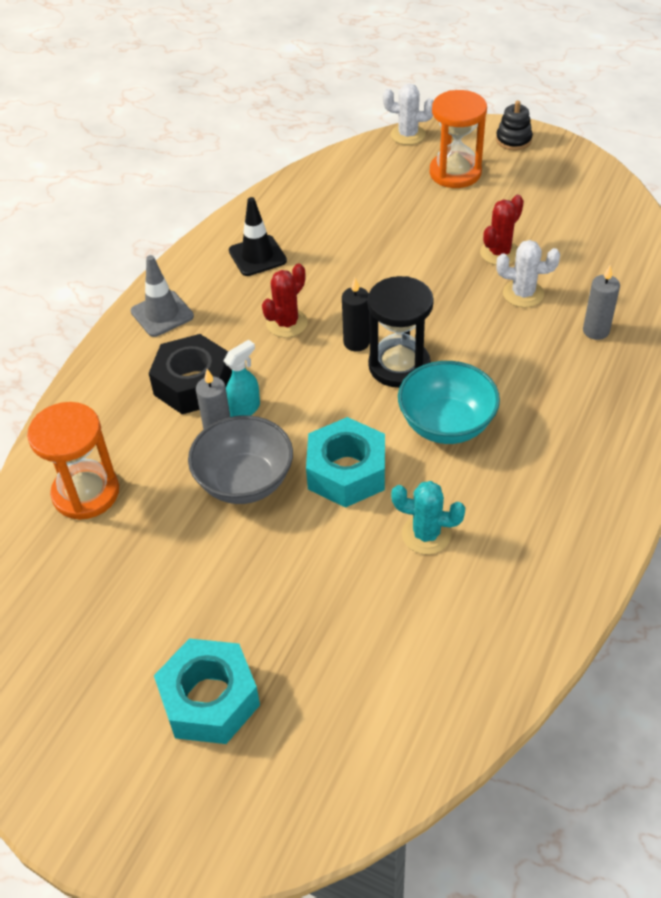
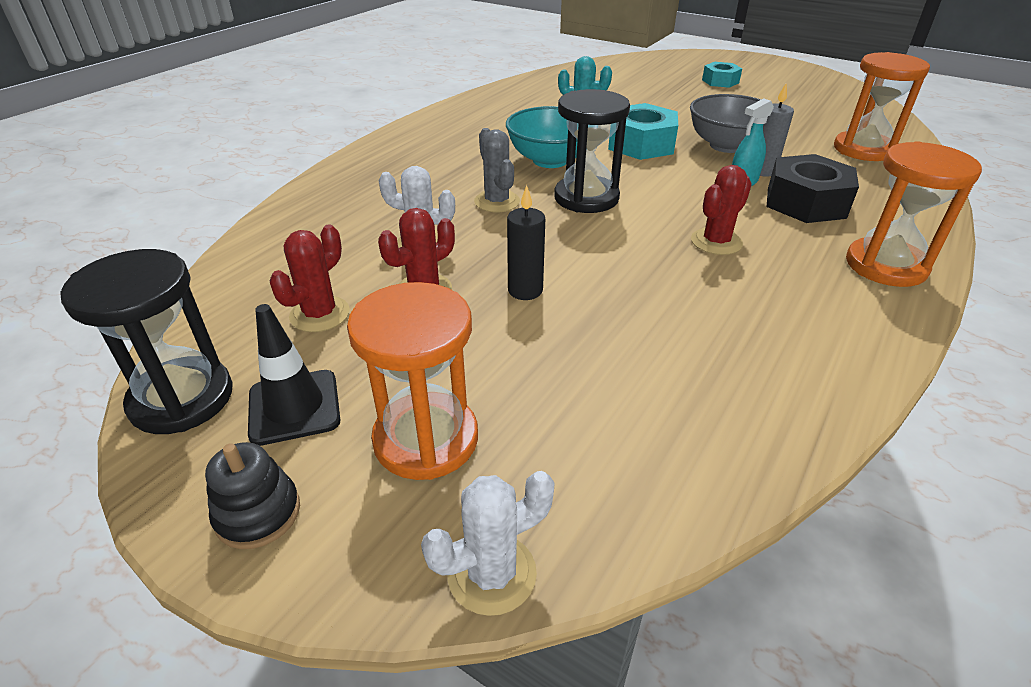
camera: 175 degrees left, 10 degrees down
grey traffic cone [131,255,194,337] -> orange hourglass [846,141,982,287]
turquoise nut [154,638,260,744] -> turquoise nut [702,62,742,88], size x0.61
black traffic cone [229,197,287,276] -> black traffic cone moved to [248,304,340,446]
black candle [342,278,370,352] -> black candle moved to [507,185,545,300]
white cactus [383,84,433,145] -> white cactus turned 45 degrees counterclockwise [421,471,555,616]
grey candle [583,265,620,340] -> none
none -> black hourglass [61,249,233,434]
none -> red cactus [269,225,350,332]
none -> grey cactus [474,128,520,212]

